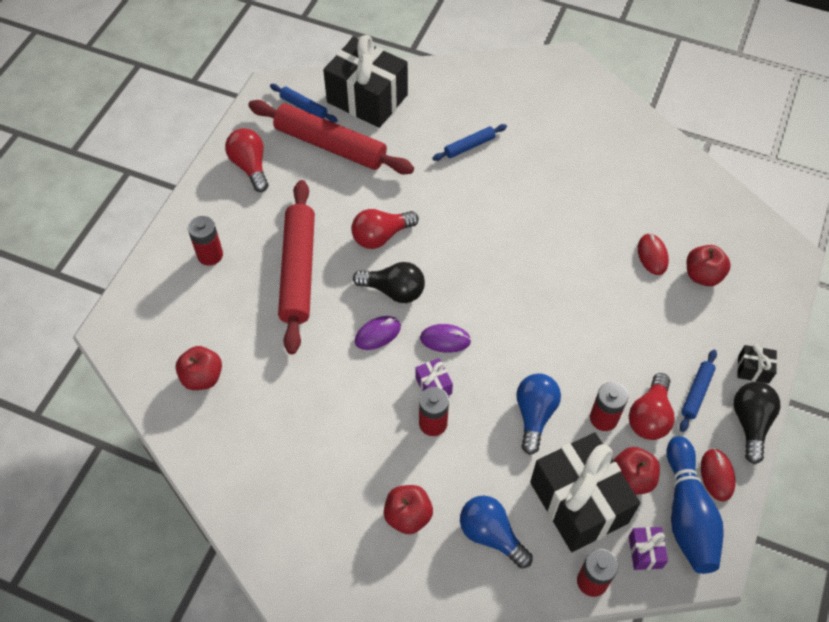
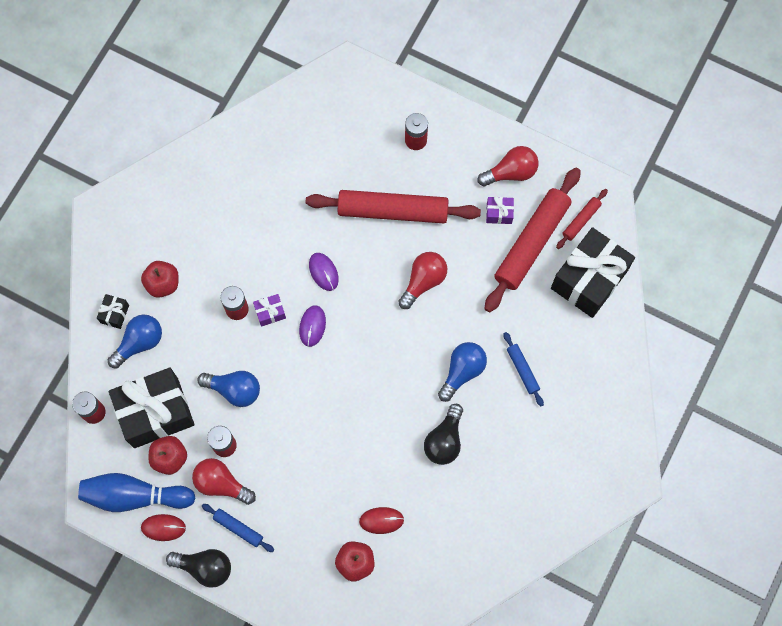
camera: 95 degrees right, 15 degrees up
red apple [176,346,222,390] -> none
blue rolling pin [270,84,338,123] -> red rolling pin [556,189,608,249]
red light bulb [351,209,419,249] -> red light bulb turned 60 degrees clockwise [398,252,447,309]
black light bulb [353,262,425,303] -> black light bulb moved to [424,404,463,465]
purple gift [629,527,668,570] -> purple gift moved to [486,196,514,224]
black gift [737,344,777,383] -> black gift moved to [97,294,129,329]
none -> blue light bulb [438,342,487,402]

